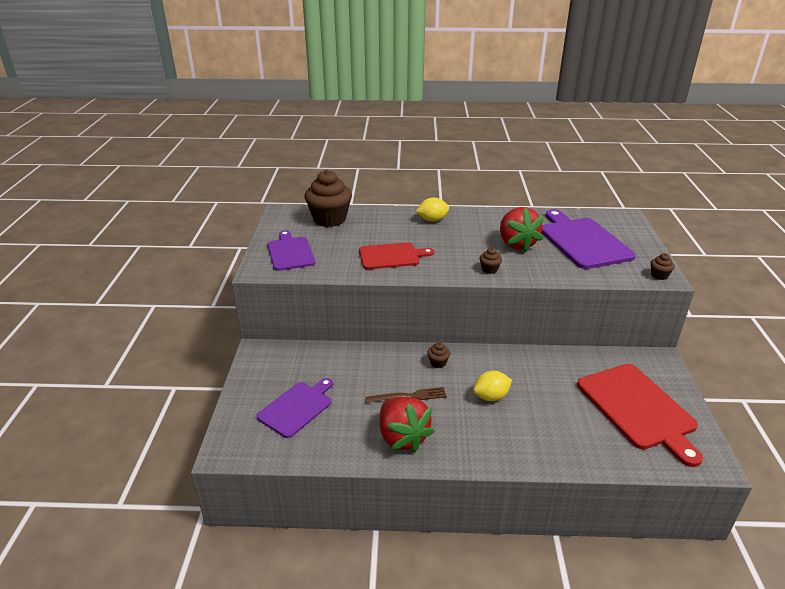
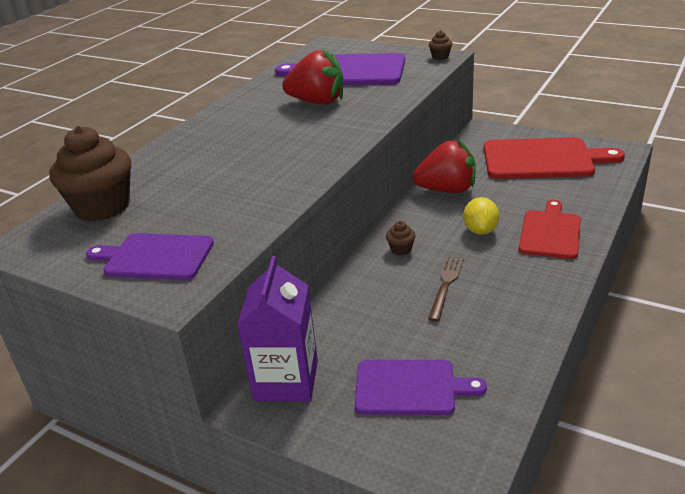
camera: 60 degrees left, 0 degrees up
purple cutting board [257,378,333,438] -> purple cutting board turned 120 degrees clockwise [355,360,487,415]
red cutting board [359,242,434,269] -> red cutting board moved to [519,200,581,259]
red strawberry [380,397,435,453] -> red strawberry moved to [413,139,476,193]
yellow lemon [416,198,449,222] -> none
brown cupcake [480,248,502,274] -> none
none -> purple carton [237,256,318,402]

